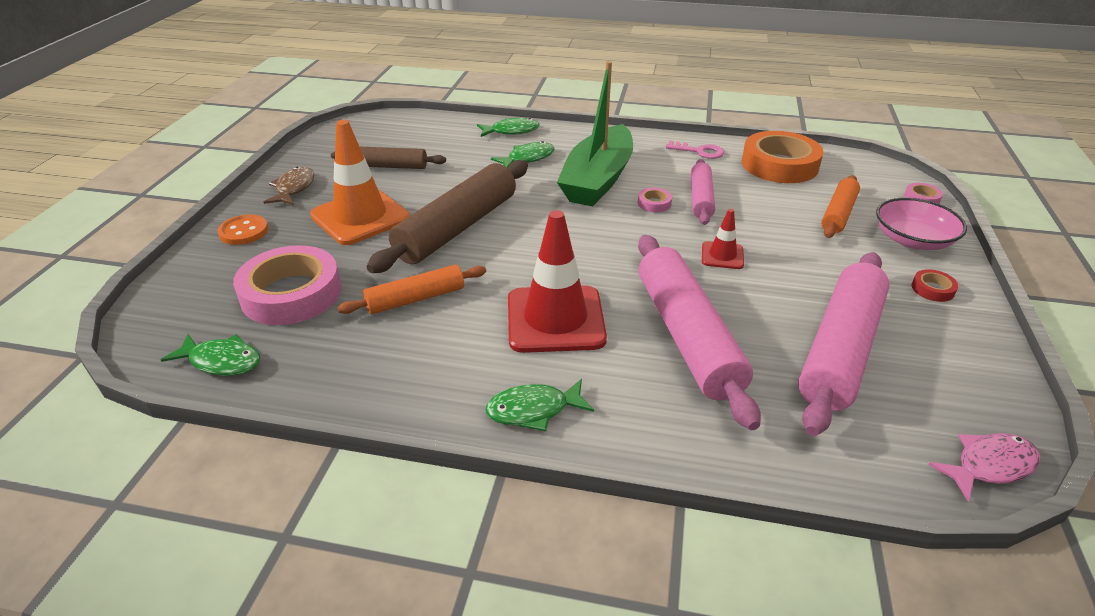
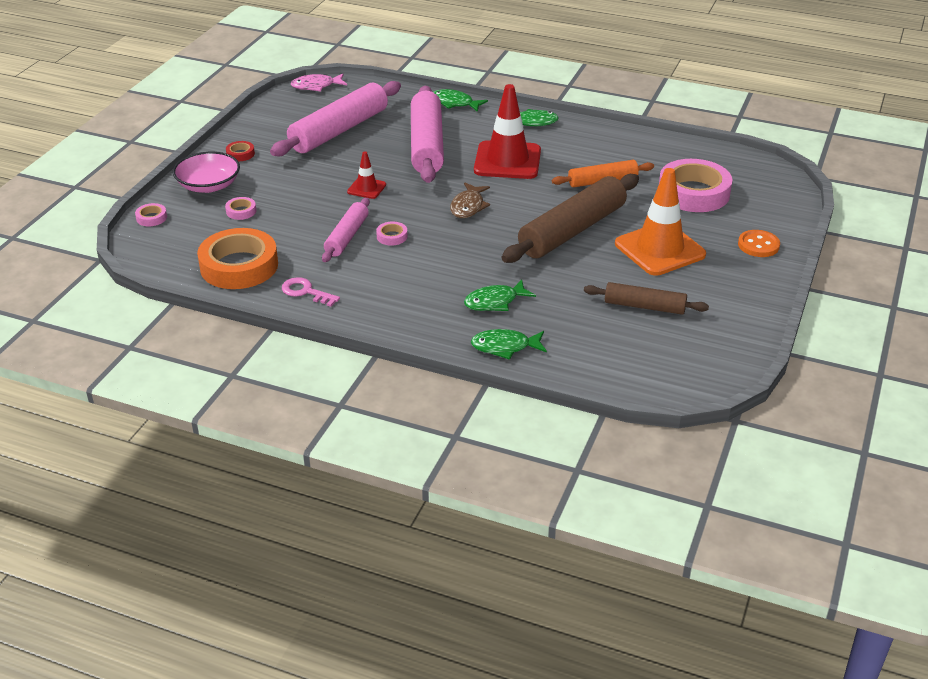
camera: 170 degrees left, 0 degrees up
green fish [161,334,261,376] -> green fish moved to [433,89,488,112]
brown fish [264,166,314,205] -> brown fish moved to [450,182,490,218]
green boat [557,61,633,206] -> none
orange rolling pin [821,175,860,238] -> pink tape [225,197,256,220]

